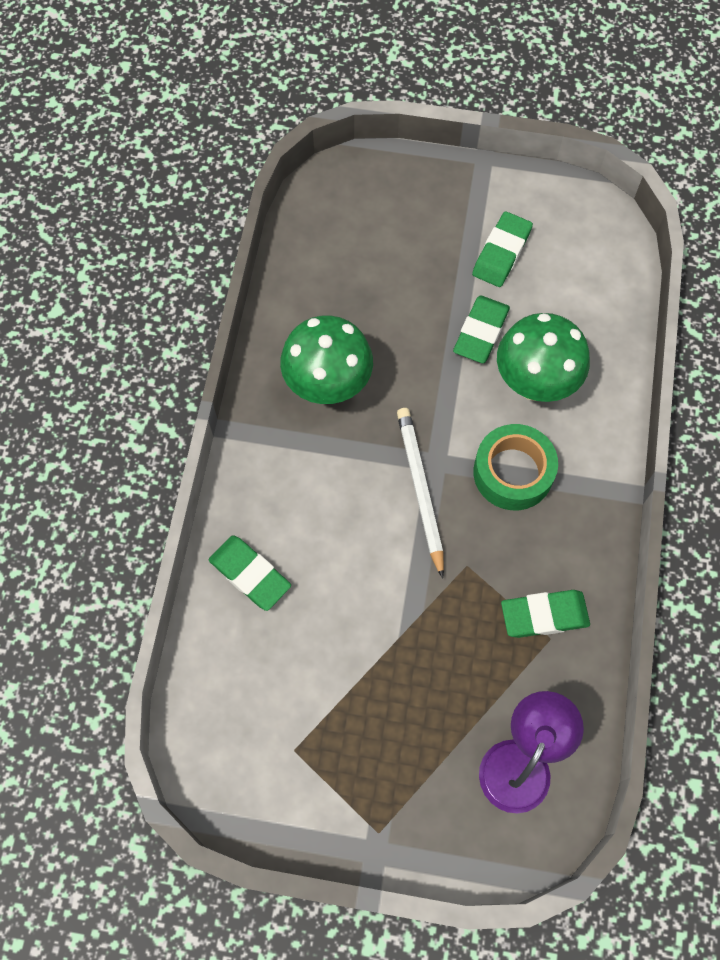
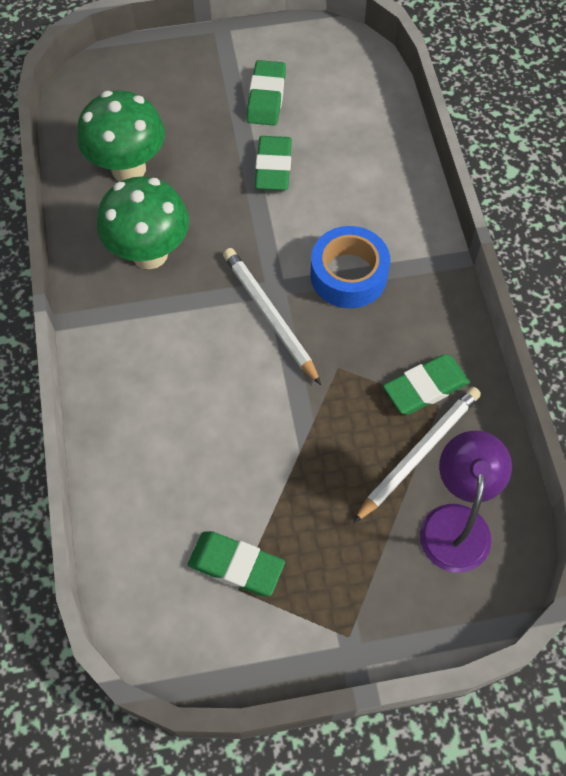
camera: 20 degrees left, 5 degrees down
green eraser [209,535,291,611] -> green eraser moved to [188,531,285,596]
green tape [473,424,558,510] -> blue tape [310,226,390,308]
green mushroom [497,313,590,402] -> green mushroom moved to [77,91,165,182]
none -> white pencil [353,387,481,523]

